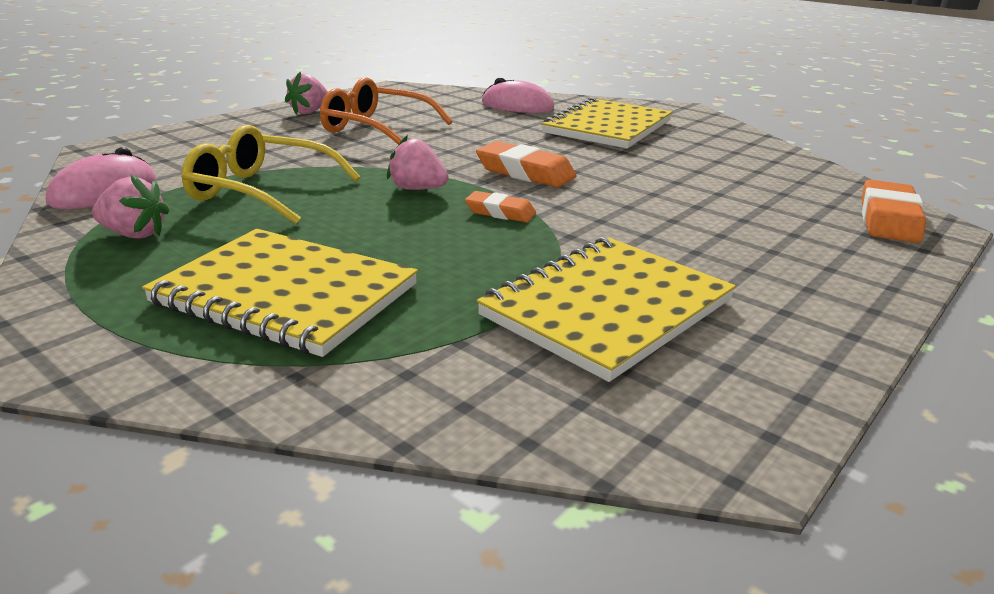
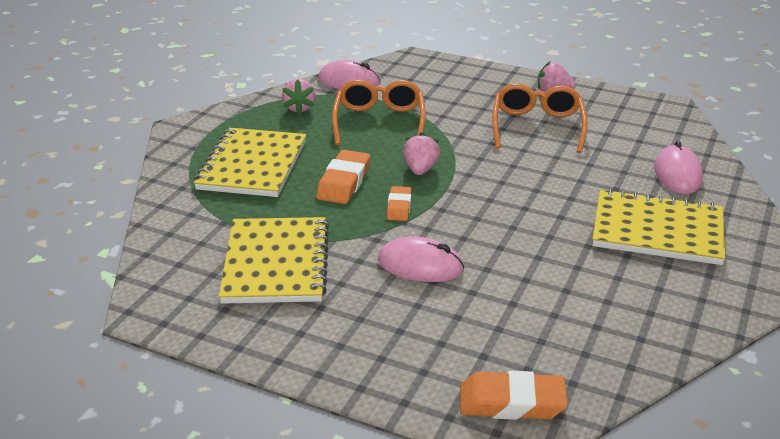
camera: 75 degrees right, 5 degrees up
yellow glasses [181,125,360,224] -> orange glasses [332,80,426,145]
orange eraser [476,141,576,187] -> orange eraser moved to [316,150,370,204]
yellow notebook [477,237,736,382] -> yellow notebook turned 60 degrees clockwise [219,217,329,304]
none -> pink mouse [378,236,465,282]

